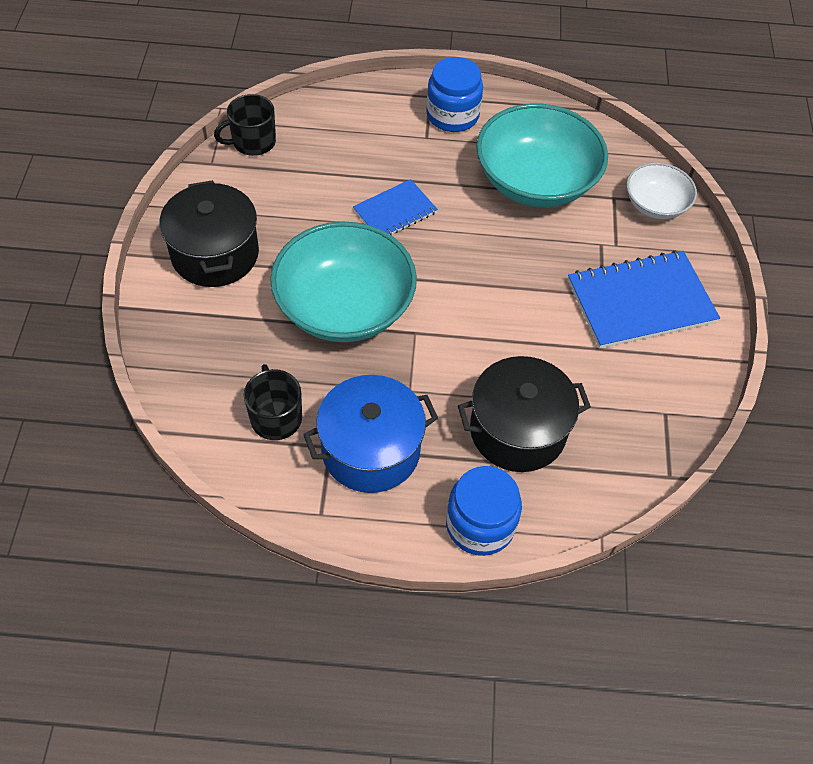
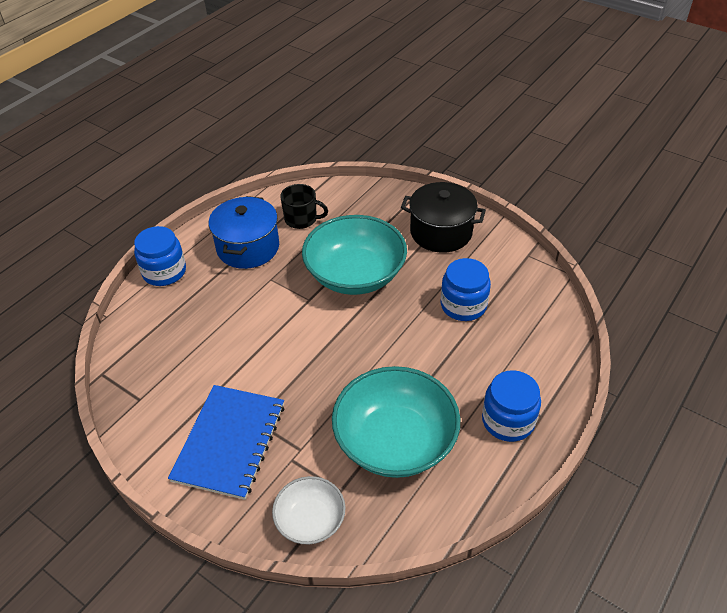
camera: 125 degrees right, 10 degrees down
black mug [214,94,276,156] -> none
blue notebook [353,179,438,235] -> none
black pot [458,356,591,472] -> none
none -> blue jar [441,258,491,321]

